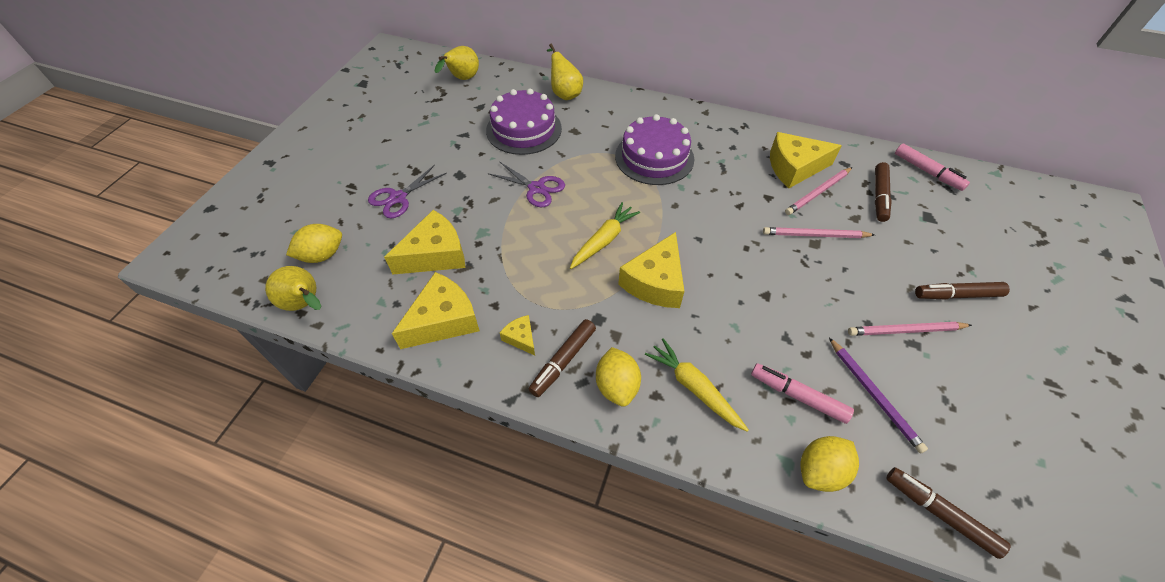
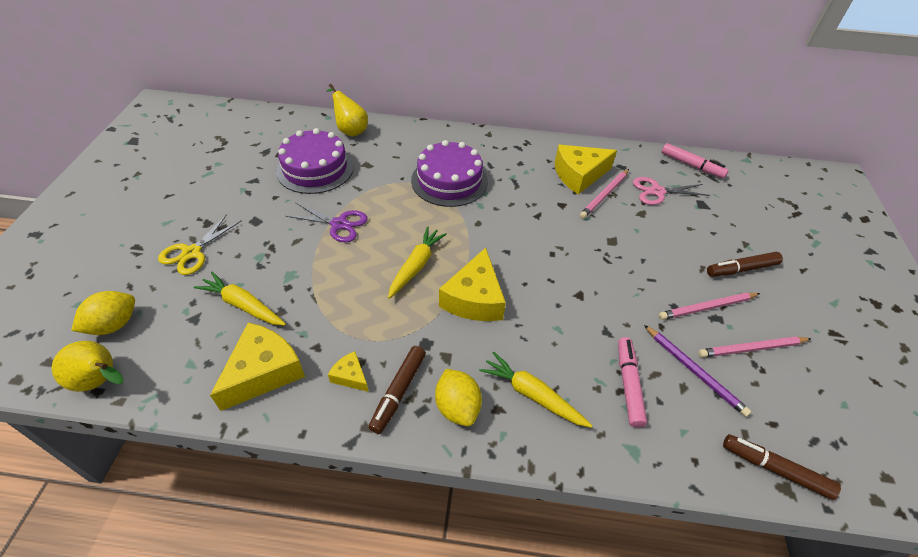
camera: 15 degrees left, 5 degrees down
purple scissors [368,165,447,218] -> yellow scissors [158,214,242,275]
yellow cheese [384,210,466,275] -> yellow carrot [194,272,286,326]
yellow pear [434,46,479,80] -> none
pink marker [751,363,854,424] -> pink marker turned 75 degrees clockwise [618,337,647,427]
pink pencil [763,227,874,238] -> pink pencil moved to [698,336,811,358]
yellow lemon [800,436,859,492] -> none
brown marker [875,162,892,222] -> pink scissors [633,177,710,205]

